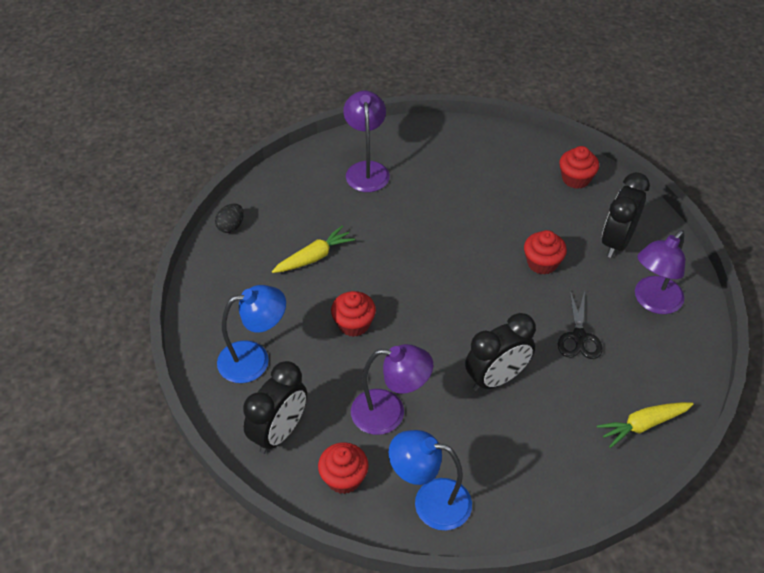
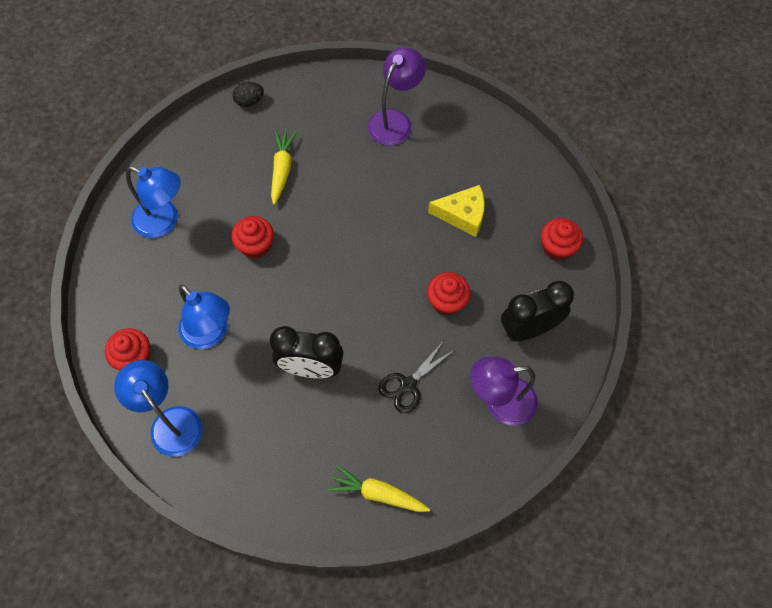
camera: 40 degrees right, 15 degrees up
black clock [243,361,307,454] -> none
yellow carrot [272,226,355,273] -> yellow carrot turned 90 degrees counterclockwise [271,130,297,205]
purple lamp [351,344,433,435] -> blue lamp [178,285,230,349]
none -> yellow cheese [428,185,485,237]

